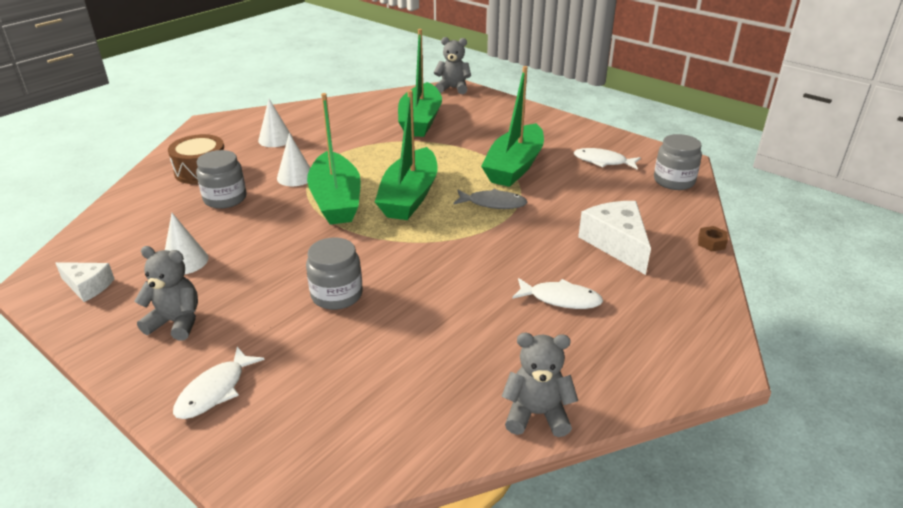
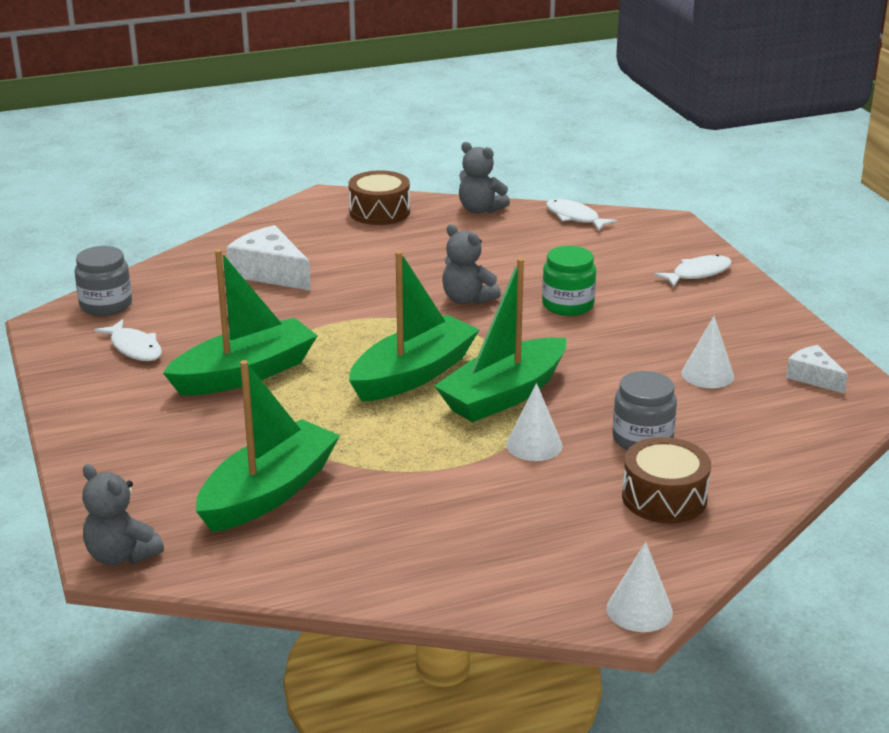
camera: 150 degrees left, 5 degrees down
grey teddy bear [134,246,198,341] -> grey teddy bear moved to [442,224,501,305]
white cone [258,99,293,147] -> white cone moved to [607,542,673,632]
grey jar [306,237,363,310] -> green jar [542,246,596,316]
green boat [307,93,361,225] -> green boat turned 150 degrees counterclockwise [434,258,566,422]
grey fish [453,189,527,209] -> none
white fish [512,278,603,309] -> white fish moved to [546,199,617,231]
white cheese [578,201,651,275] -> white cheese turned 120 degrees clockwise [226,225,311,291]
brown nut [698,226,728,251] -> none
none -> brown drum [348,170,410,225]

